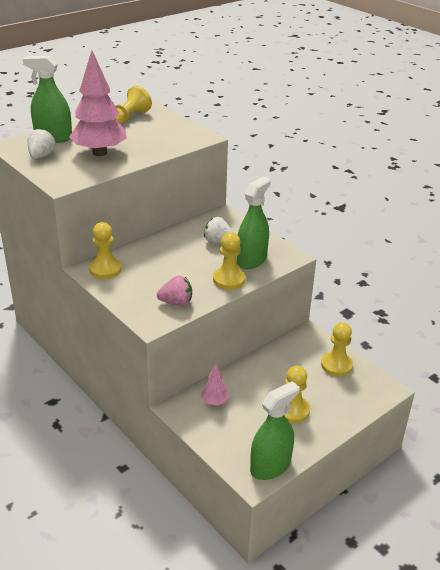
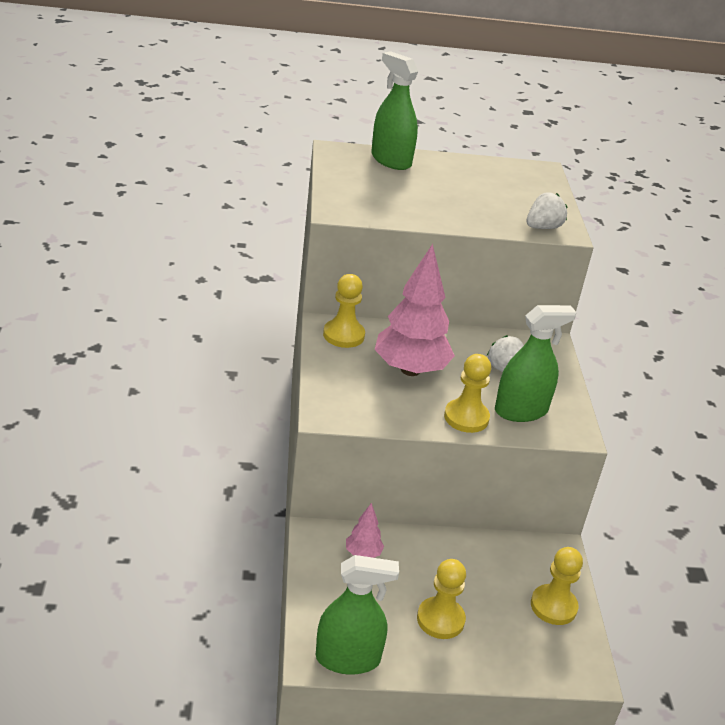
camera: 35 degrees right, 0 degrees up
white strawberry [28,128,56,159] -> white strawberry moved to [527,193,567,229]
pink tree [69,51,127,156] -> pink tree moved to [375,244,455,376]
yellow pawn [115,86,152,125] -> none
pink strawberry [157,276,192,306] -> none

